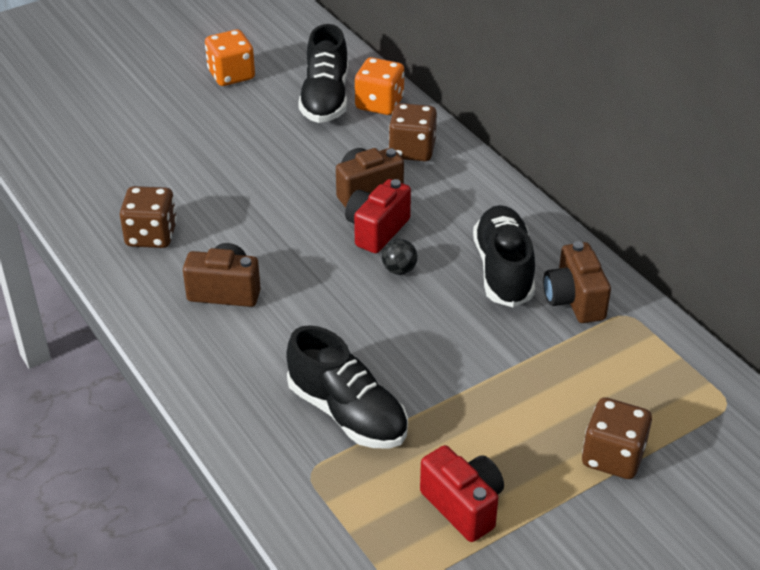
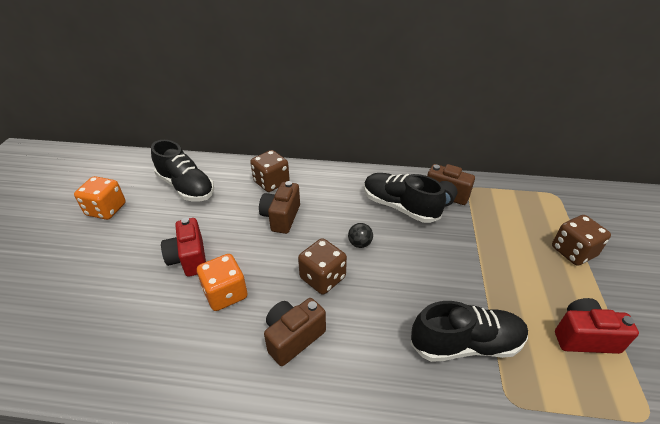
camera: 50 degrees left, 0 degrees up
brown dice [120,186,177,248] -> brown dice moved to [298,238,347,294]
red camera [345,179,411,253] -> red camera moved to [161,218,206,277]
orange dice [355,57,404,115] -> orange dice moved to [197,254,247,311]

